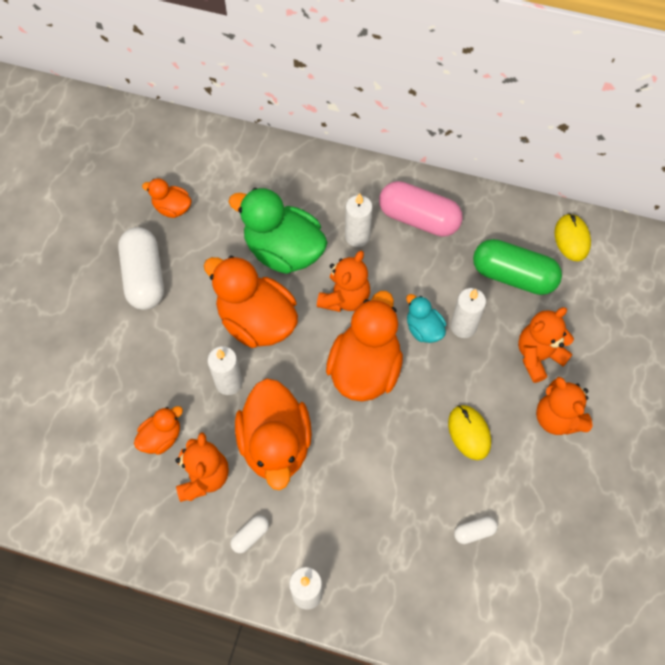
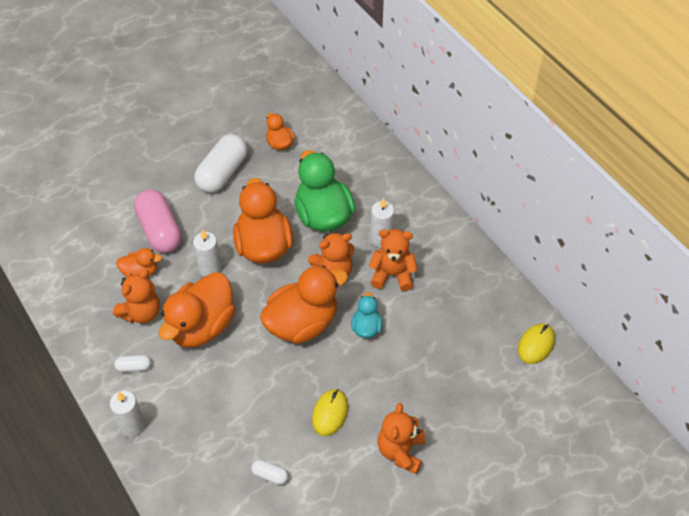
camera: 40 degrees right, 10 degrees down
pink capsule [379,181,463,237] -> pink capsule moved to [134,190,181,253]
white candle [450,288,486,338] -> none
green capsule [473,239,562,295] -> none
orange teddy bear [518,307,574,383] -> orange teddy bear moved to [369,229,418,291]

